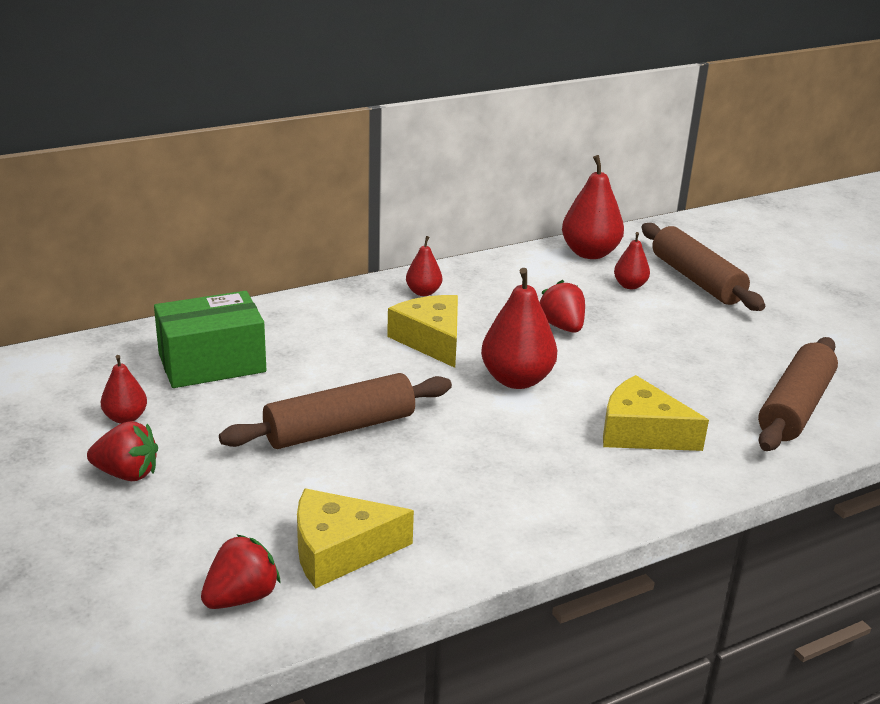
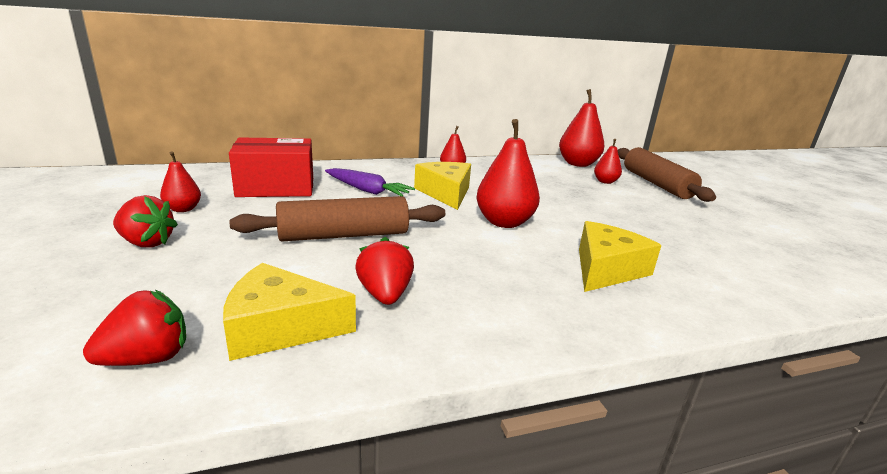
camera: 10 degrees right, 5 degrees down
green box [154,291,266,388] -> red box [229,138,313,197]
red strawberry [540,280,585,333] -> red strawberry moved to [355,237,414,305]
yellow cheese [603,375,709,451] -> yellow cheese turned 90 degrees clockwise [579,221,661,292]
brown rolling pin [758,337,838,451] -> none
none -> purple carrot [325,168,415,196]

